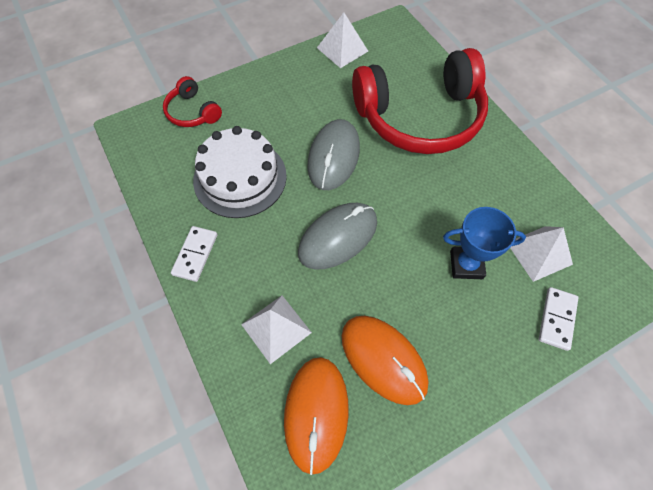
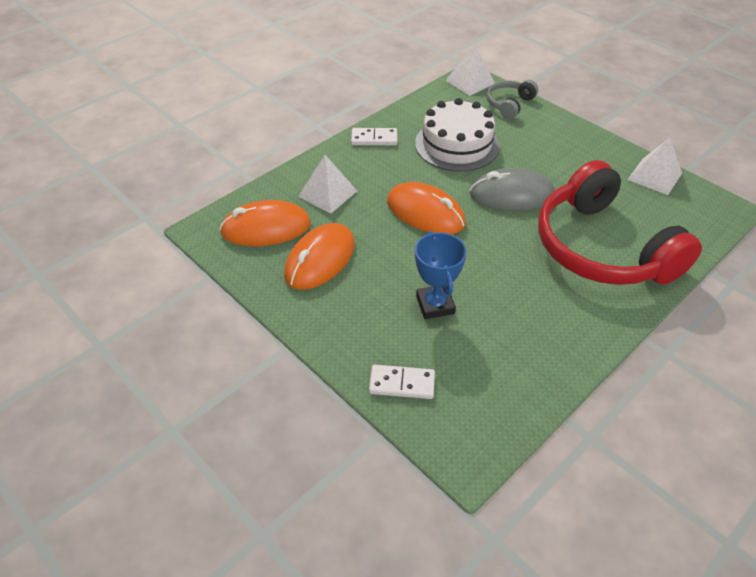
camera: 75 degrees right, 15 degrees down
red headphones [163,76,222,127] -> grey headphones [486,80,538,119]
grey mouse [298,203,377,270] -> orange mouse [387,182,466,234]
white pyramid [510,226,573,282] -> white pyramid moved to [445,44,495,96]

